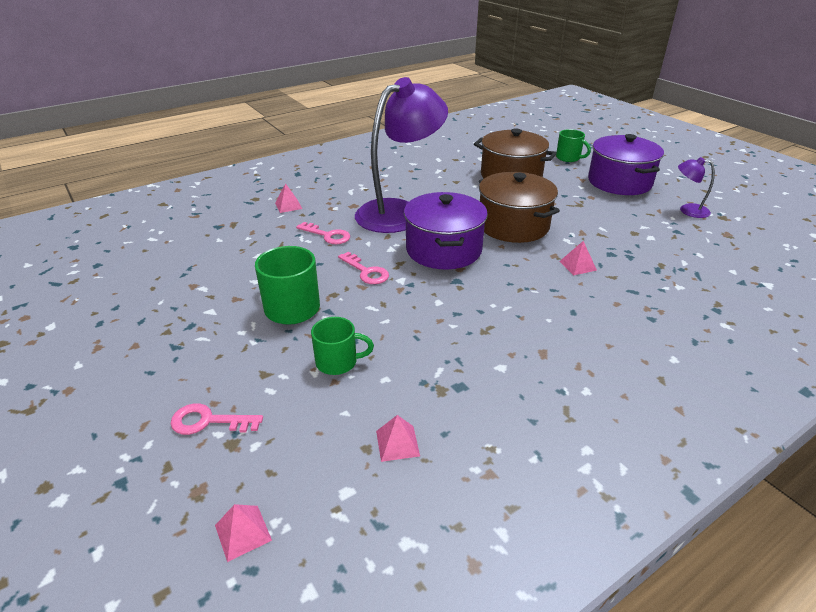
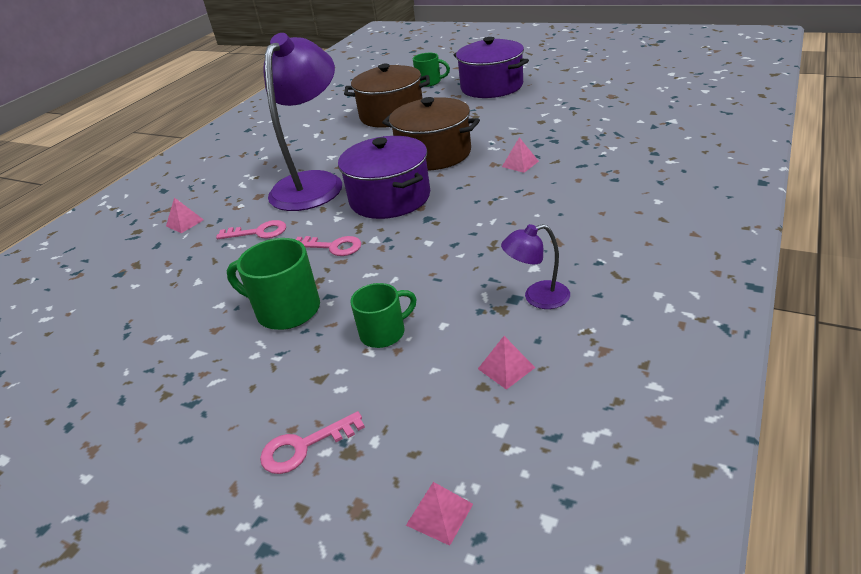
camera: 25 degrees left, 0 degrees up
purple lamp [678,157,715,218] -> purple lamp moved to [501,224,570,309]

